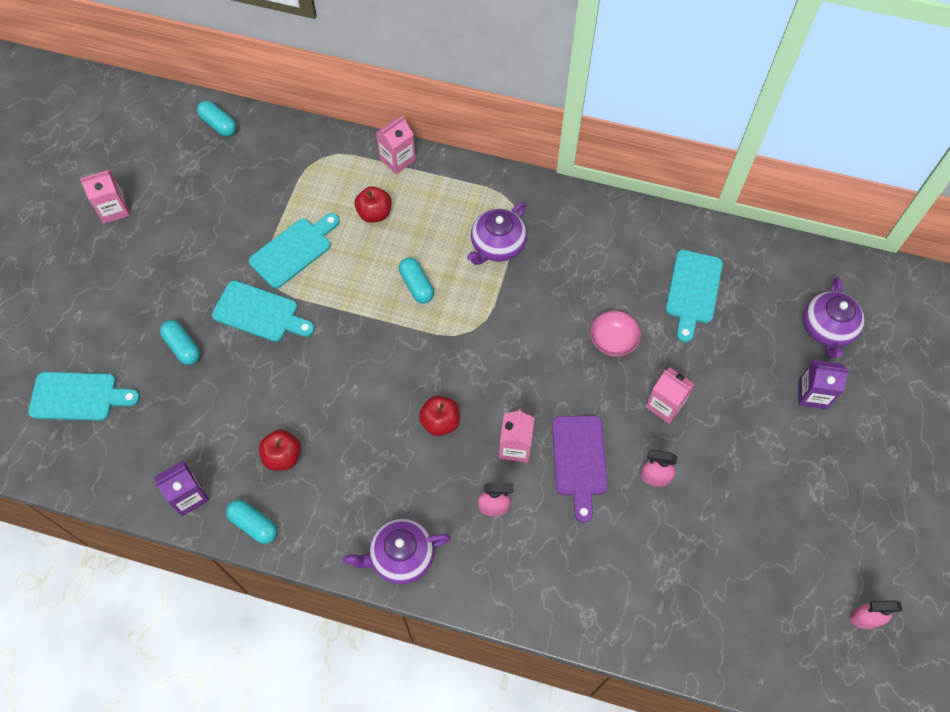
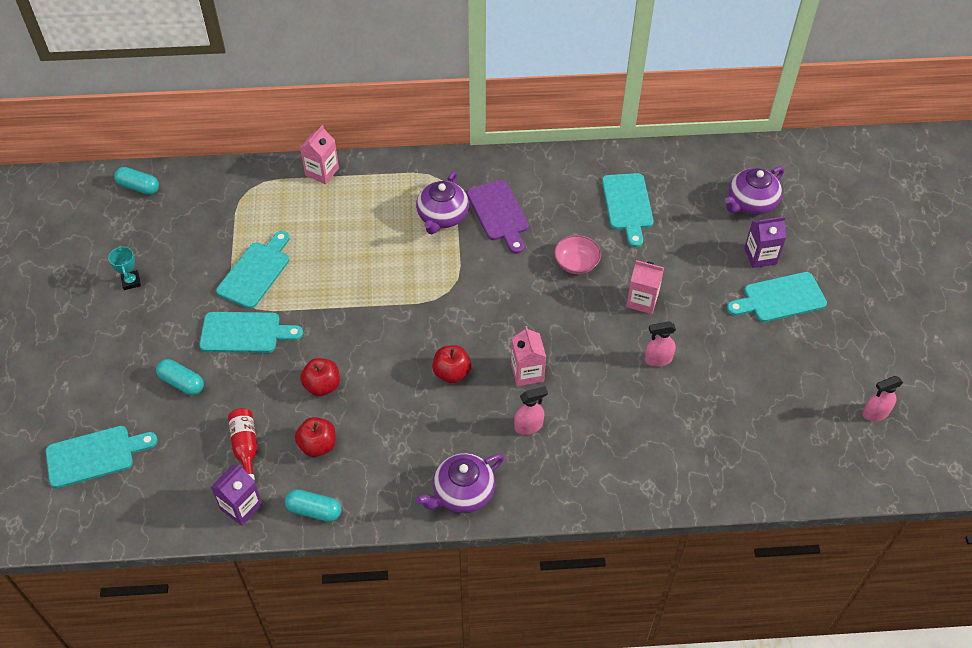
camera: 20 degrees left, 10 degrees down
pink carton [80,170,130,224] -> none
red apple [355,186,392,223] -> red apple moved to [300,358,340,396]
turquoise capsule [399,257,434,304] -> none
purple cutting board [552,416,608,523] -> purple cutting board moved to [467,180,529,254]
purple teapot [803,277,865,358] -> purple teapot turned 60 degrees clockwise [725,166,784,215]
none -> turquoise trophy [108,246,141,290]
none -> red bottle [228,408,257,481]
none -> turquoise cutting board [727,272,827,322]

